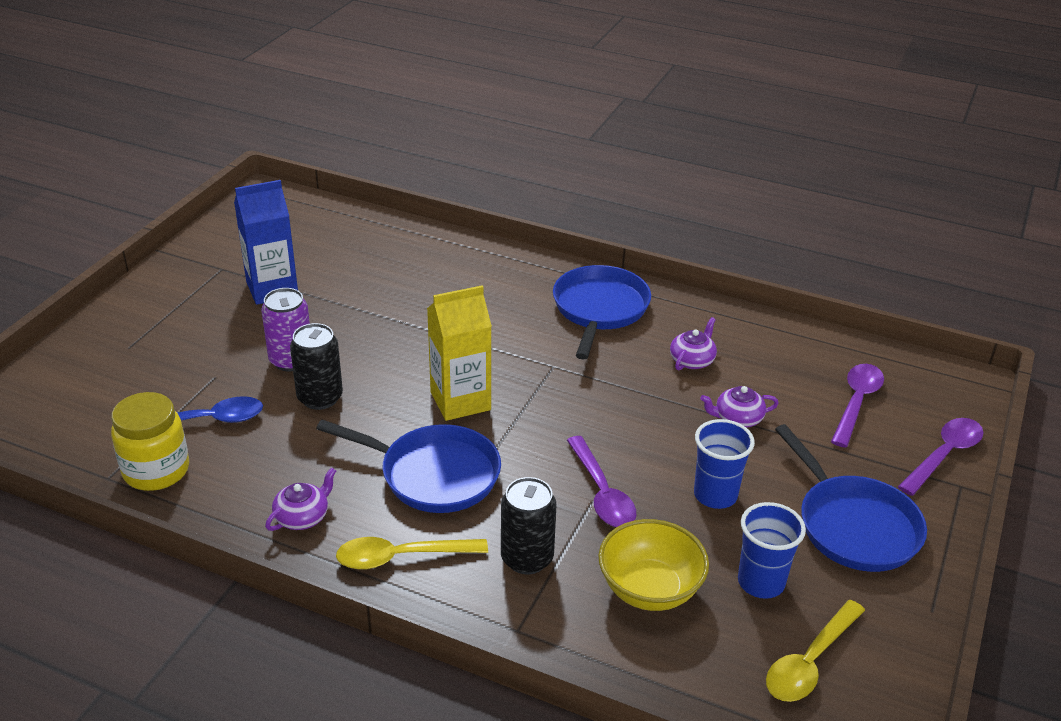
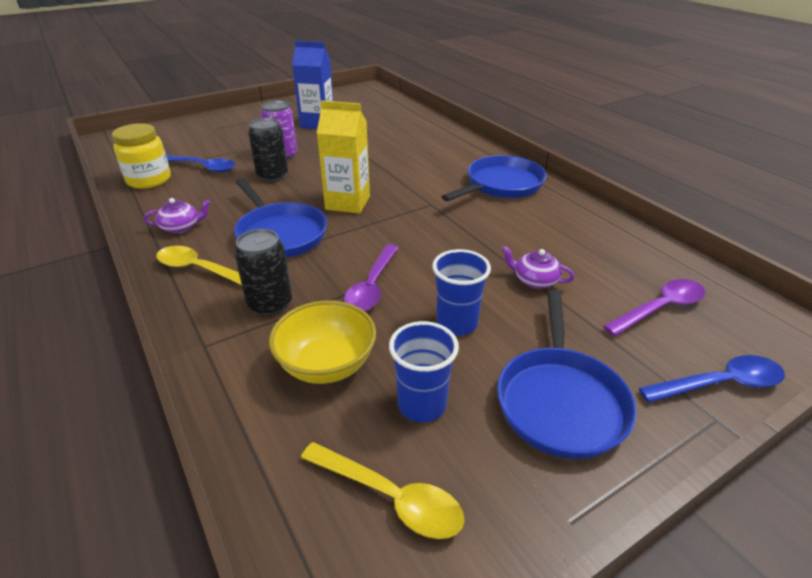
camera: 35 degrees right, 0 degrees up
purple teapot [670,317,717,371] -> none
yellow spoon [766,600,865,702] -> yellow spoon turned 135 degrees counterclockwise [301,442,465,539]
purple spoon [898,418,983,496] -> blue spoon [639,355,785,403]

